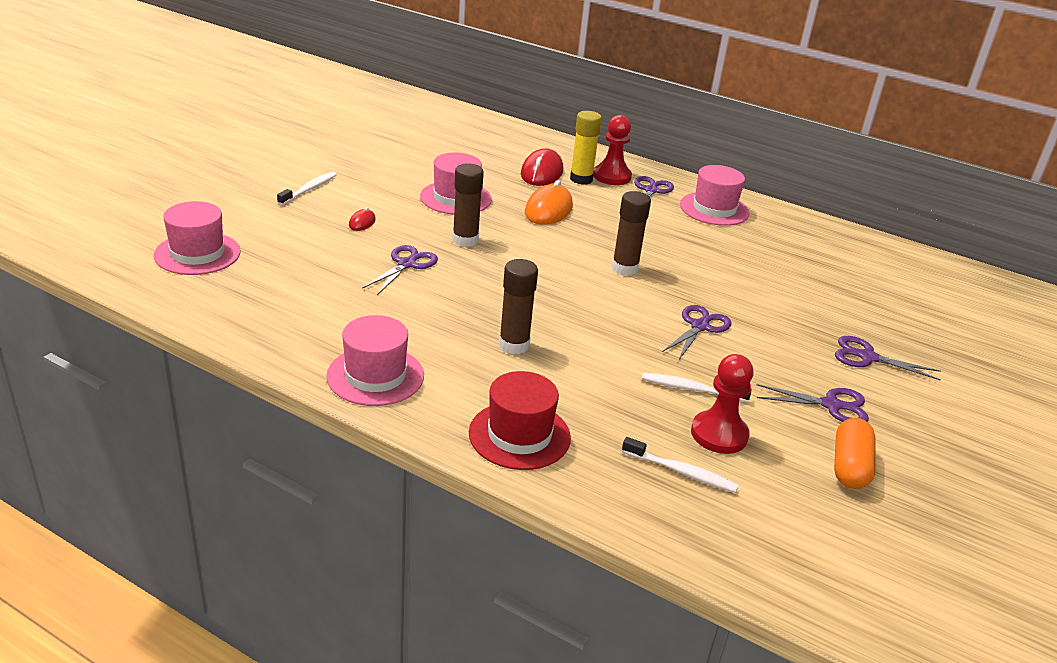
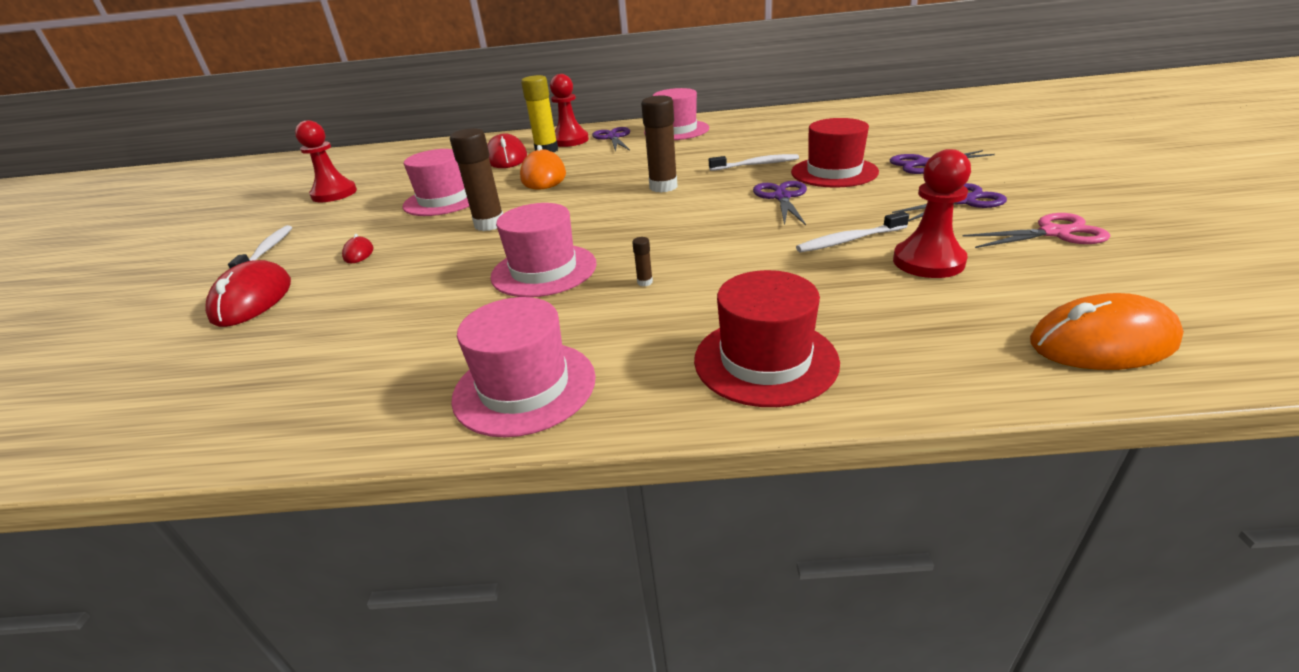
camera: 25 degrees left, 0 degrees up
pink hat [154,201,241,275] -> pink hat moved to [490,203,597,297]
purple scissors [362,245,438,295] -> none
brown glue stick [499,259,538,354] -> brown glue stick [632,237,653,286], size x0.41
white toothbrush [622,437,739,493] -> white toothbrush moved to [709,154,799,171]
orange capsule [834,418,876,489] -> pink scissors [962,213,1110,248]
none -> red mouse [205,260,291,327]
none -> red pawn [295,120,357,202]
none -> red hat [791,118,879,188]
none -> orange mouse [1030,293,1184,370]

